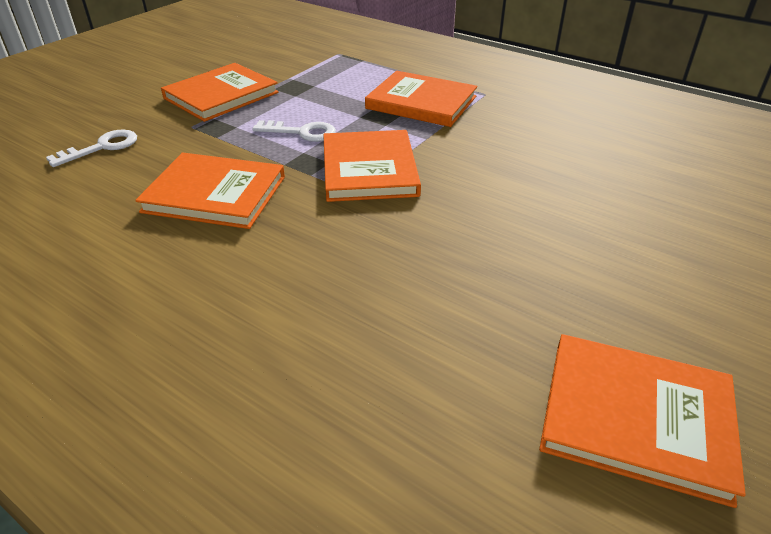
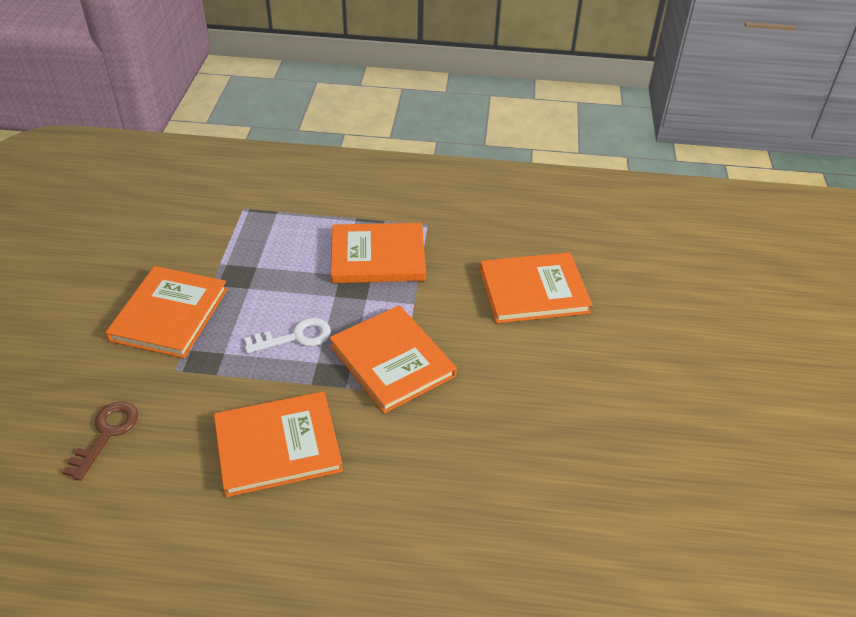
camera: 30 degrees left, 5 degrees up
white key [46,130,137,167] -> brown key [62,401,138,481]
orange book [539,334,746,508] -> orange book moved to [480,252,592,323]

